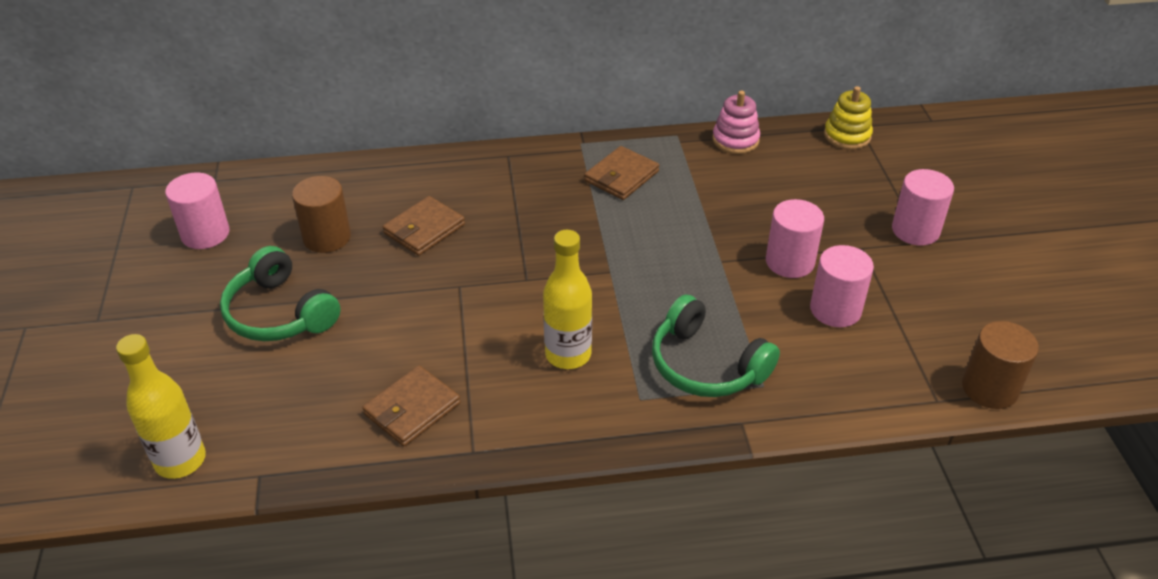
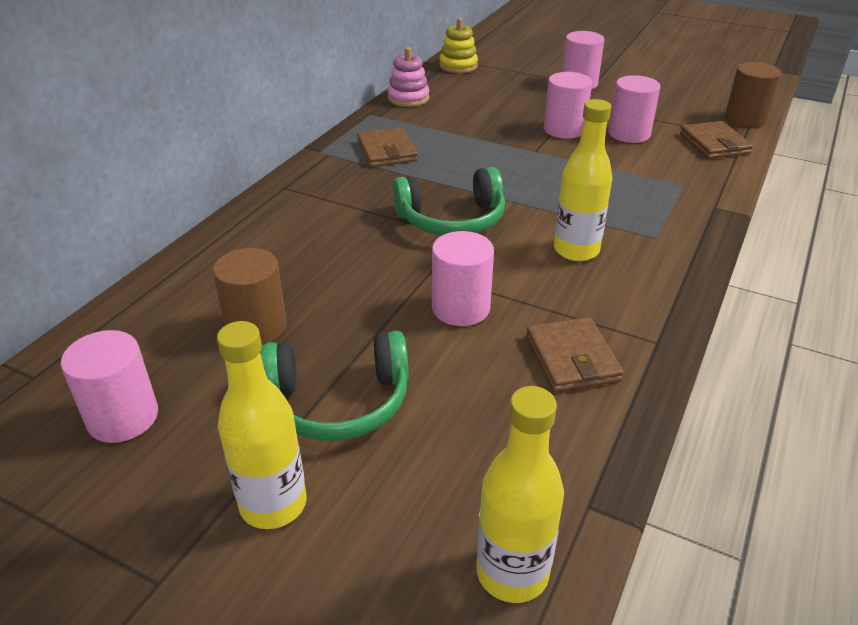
camera: 55 degrees left, 5 degrees down
brown wallet [383,196,465,256] -> brown wallet moved to [680,121,753,159]
green headphones [652,295,780,397] -> green headphones moved to [393,167,505,236]
none -> yellow bottle [217,321,306,529]
none -> pink cylinder [432,231,494,326]

